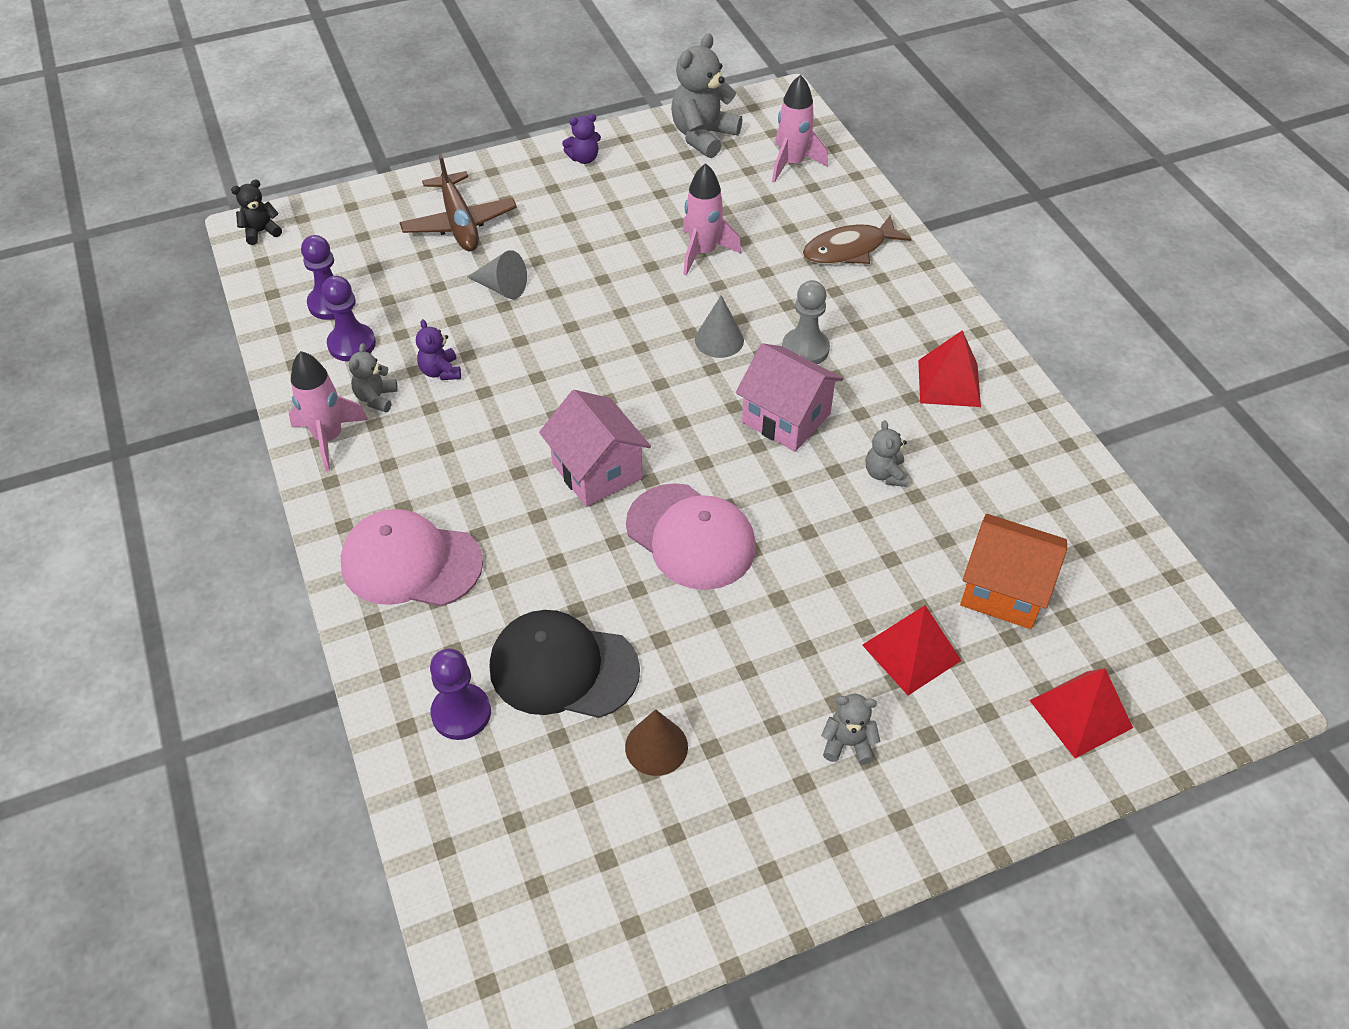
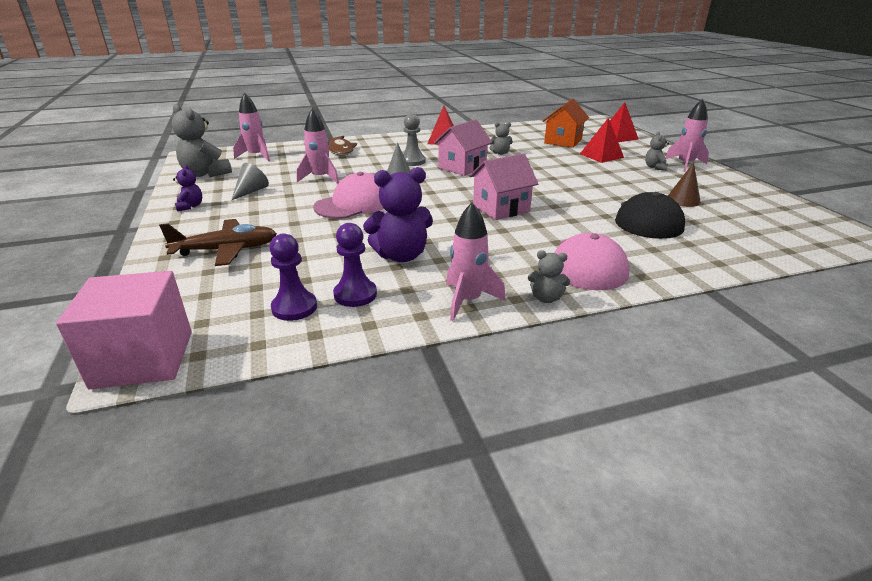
camera: 85 degrees left, 20 degrees down
black teddy bear [231,180,282,245] -> pink cube [56,271,192,389]
grey teddy bear [349,343,398,412] -> grey teddy bear moved to [528,250,570,303]
purple teddy bear [416,319,461,380] -> purple teddy bear [363,167,433,262], size x1.91
purple pawn [430,648,491,740] -> none
grey cone [467,250,527,299] -> grey cone moved to [231,163,269,201]
pink cap [626,483,756,590] -> pink cap moved to [313,172,384,219]
none -> pink rocket [665,99,709,172]

